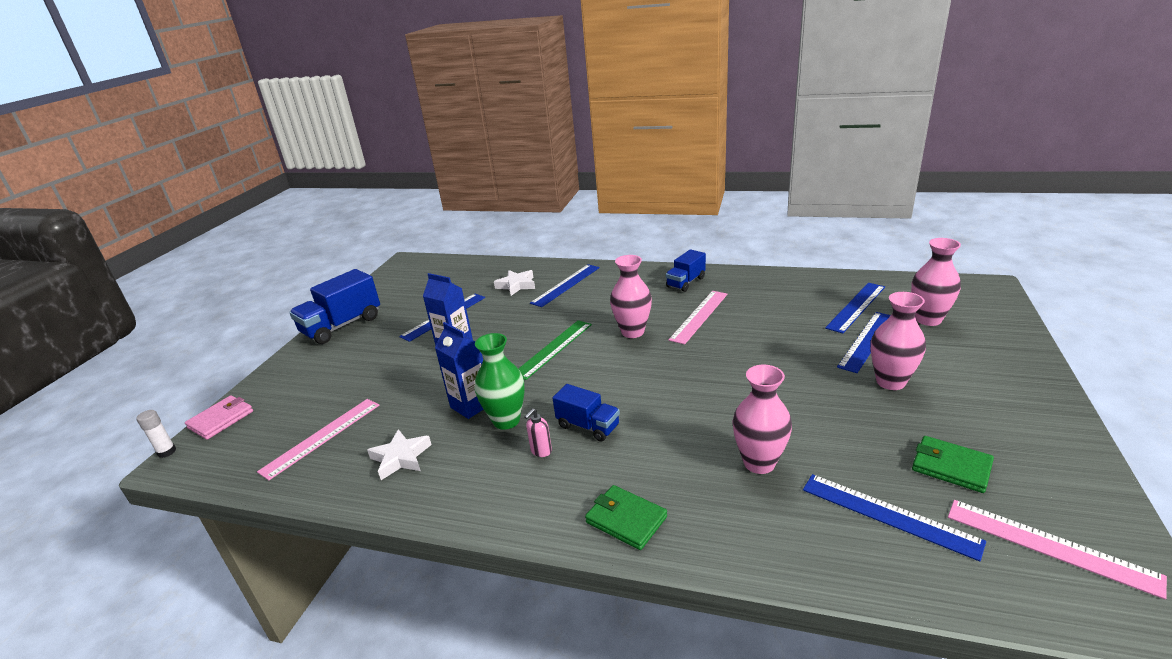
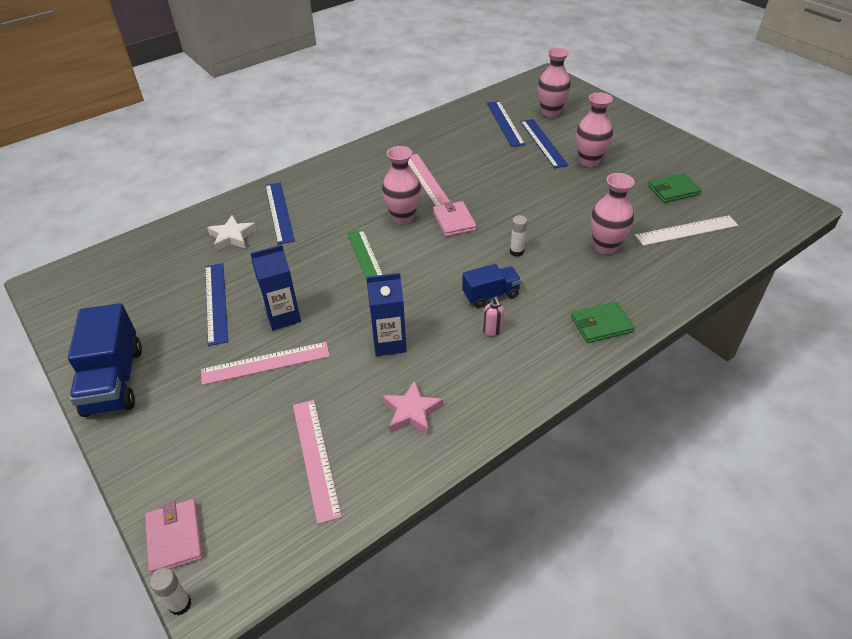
camera: 55 degrees left, 15 degrees up
white star [367,429,432,480] -> pink star [382,380,443,435]
green vase [475,333,525,430] -> none
blue truck [666,249,706,292] -> none
blue ruler [803,474,986,561] -> white ruler [635,215,738,246]
pink ruler [948,500,1167,600] -> pink ruler moved to [201,342,330,385]
none -> pink wallet [433,201,477,237]
none -> white glue stick [510,215,528,257]

